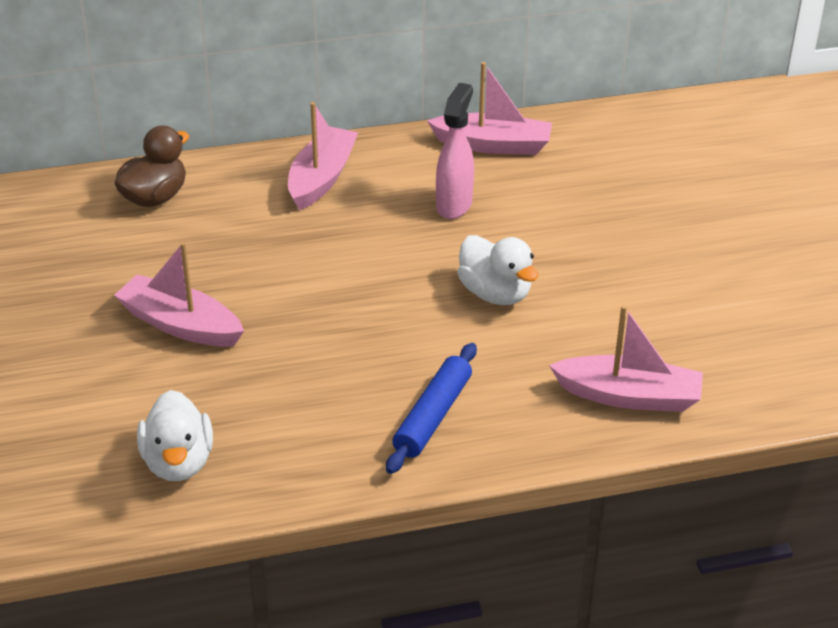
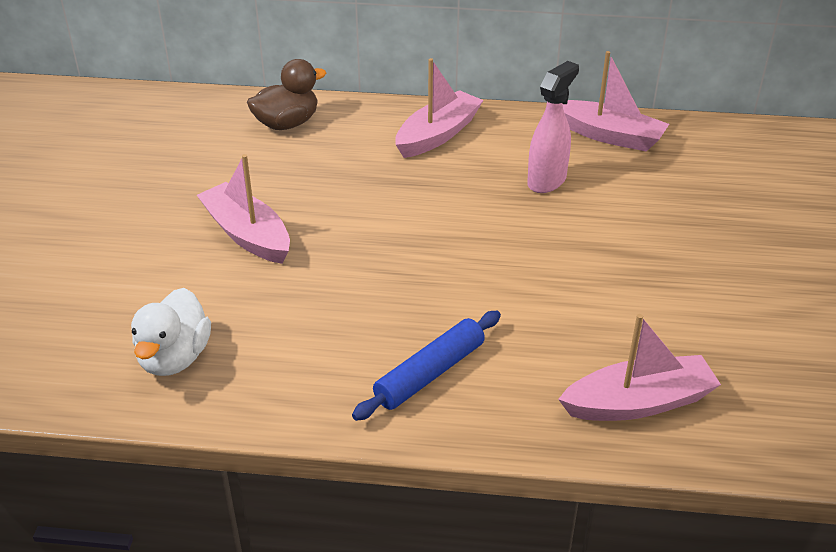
camera: 20 degrees right, 0 degrees up
white duck [457,235,538,305] -> none
pink boat [549,305,703,412] -> pink boat turned 45 degrees counterclockwise [558,314,721,421]

